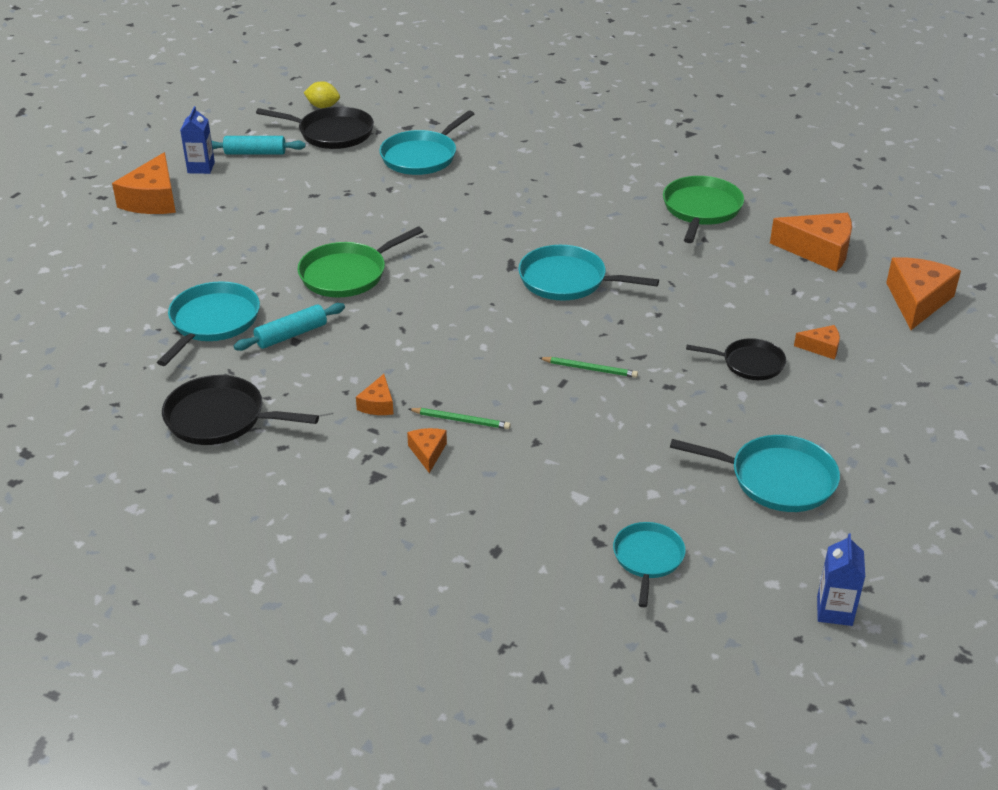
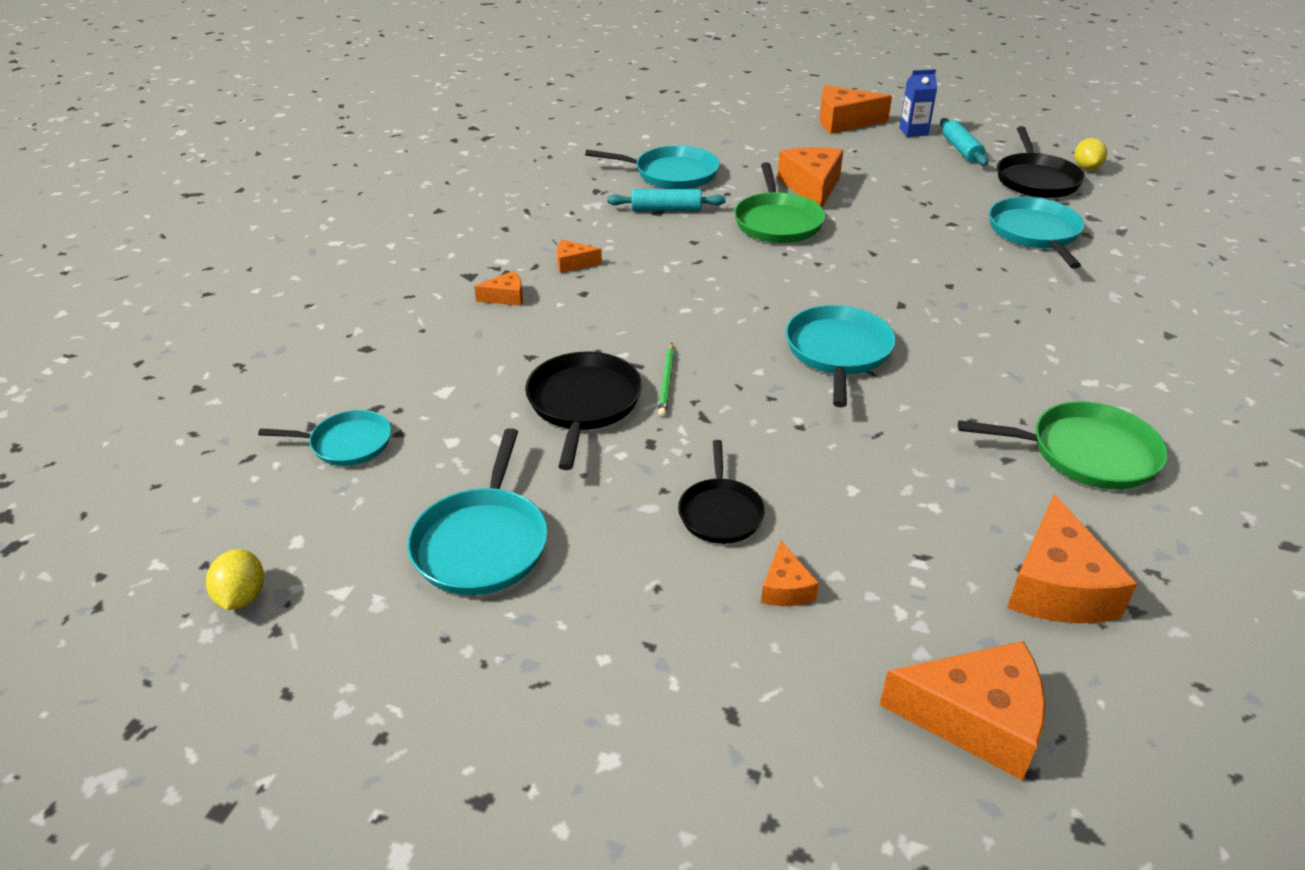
camera: 80 degrees right, 0 degrees up
black pan [162,375,319,445] -> black pan moved to [525,352,642,470]
turquoise rolling pin [234,303,345,351] -> turquoise rolling pin turned 45 degrees counterclockwise [607,189,726,211]
green pan [297,226,424,297] -> green pan turned 135 degrees counterclockwise [734,162,825,243]
turquoise pan [379,110,474,175] -> turquoise pan turned 60 degrees clockwise [989,197,1084,268]
green pencil [409,408,511,429] -> none
blue carton [817,533,865,626] -> yellow lemon [206,549,264,610]
none -> orange cheese [777,147,843,207]

